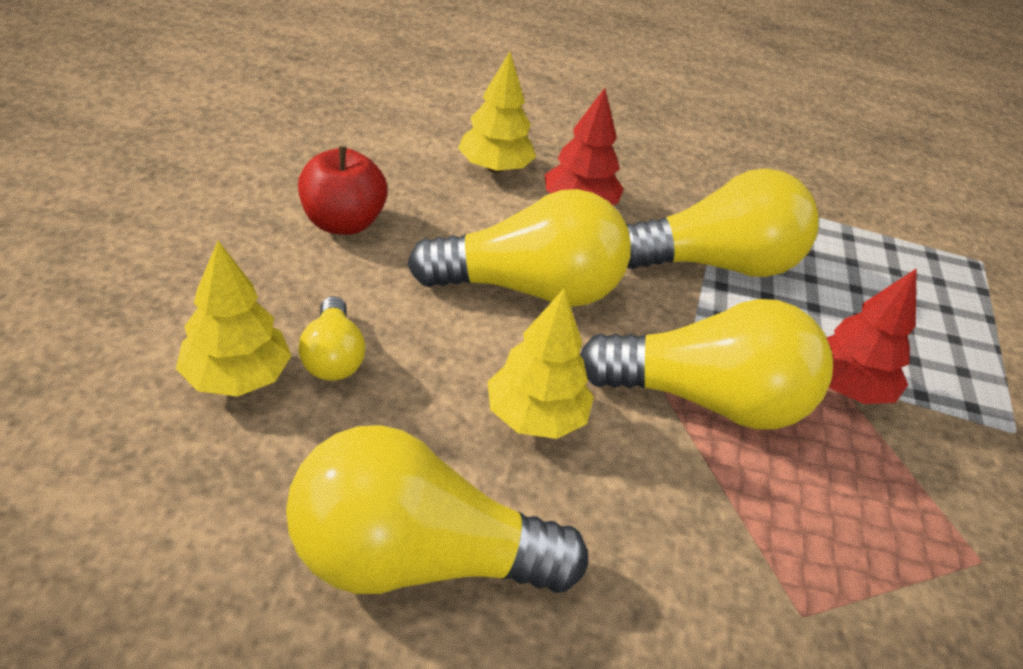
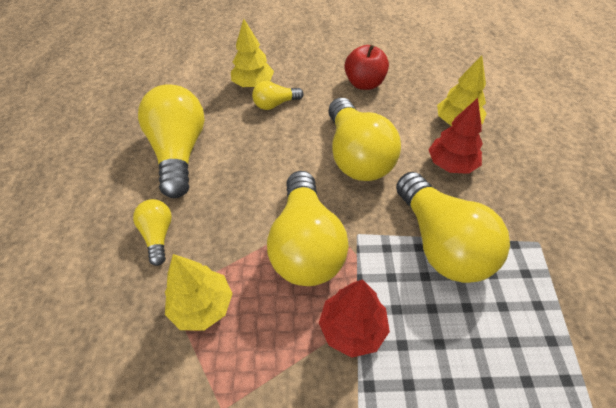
camera: 85 degrees right, 10 degrees up
yellow tree [488,289,594,439] -> yellow tree moved to [165,254,233,331]
none -> yellow light bulb [133,199,172,266]

